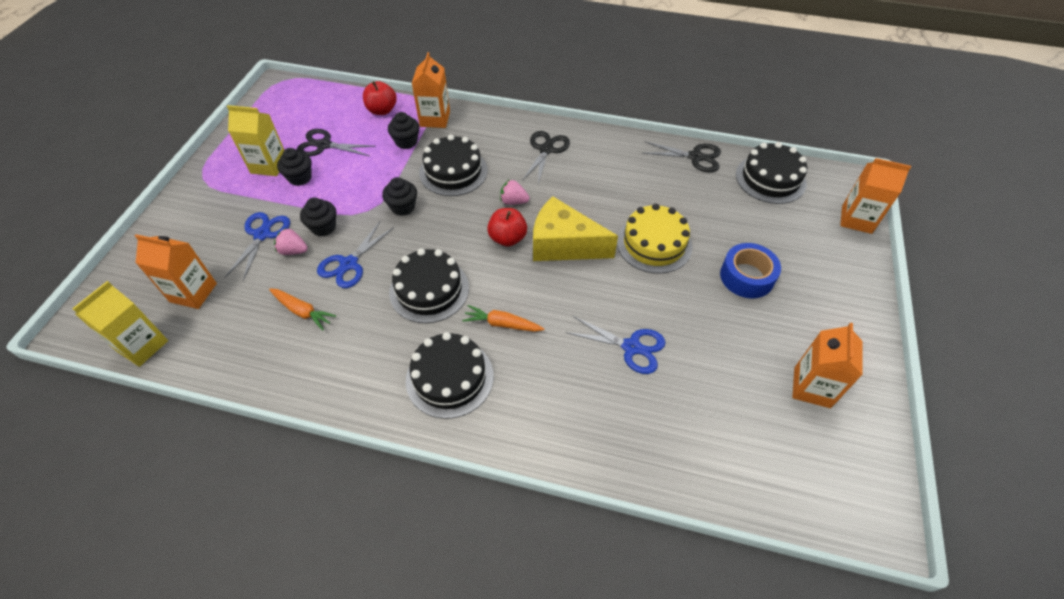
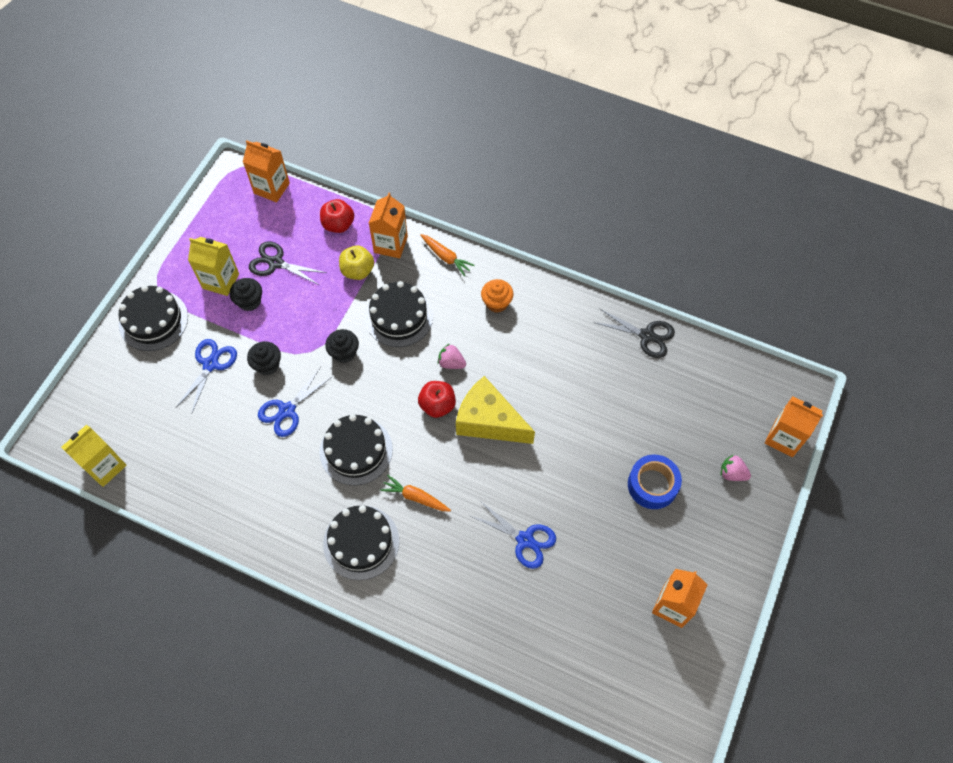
camera: 10 degrees right, 10 degrees up
orange carton [135,234,217,309] -> orange carton moved to [243,140,290,202]
orange carrot [269,288,336,331] -> orange carrot moved to [421,234,475,276]
pink strawberry [274,228,308,255] -> pink strawberry moved to [721,455,751,481]
black cupcake [388,112,419,149] -> yellow apple [339,246,374,280]
black scissors [522,131,570,184] -> orange cupcake [481,279,514,313]
yellow cake [617,204,692,274] -> none
black cake [736,142,807,204] -> black cake moved to [118,285,188,351]

